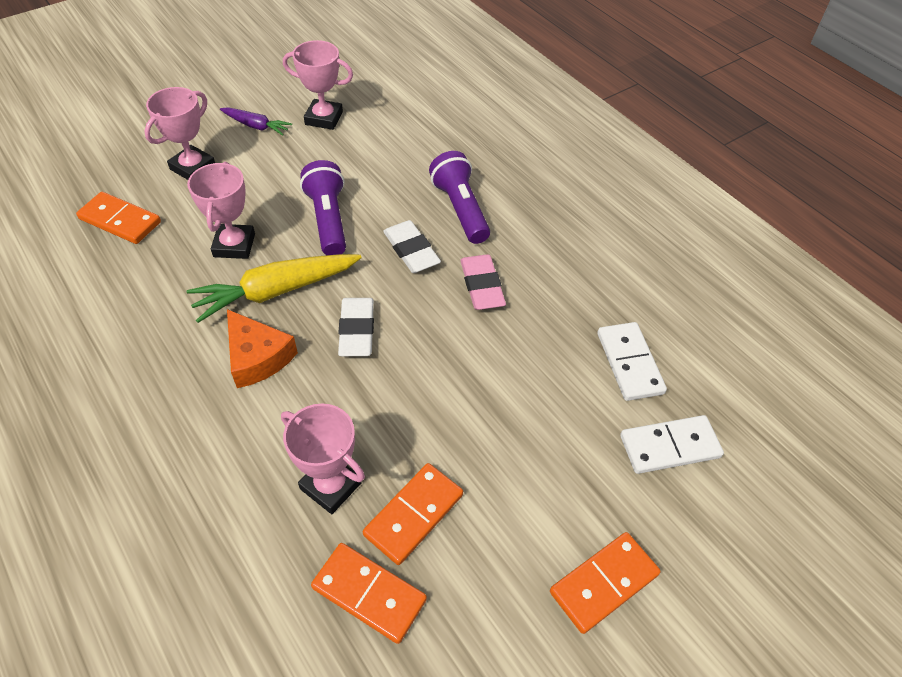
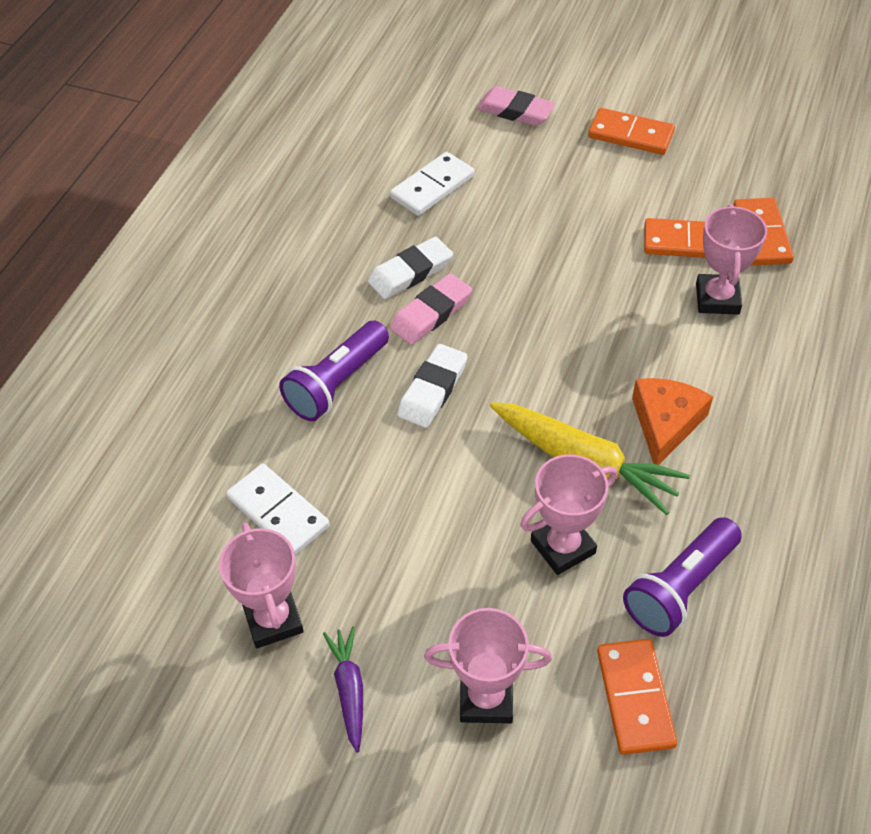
camera: 120 degrees left, 0 degrees up
purple flashlight [300,160,346,255] -> purple flashlight moved to [623,517,742,637]
white eraser [338,298,374,356] -> white eraser moved to [368,237,453,299]
white domino [620,415,724,474] -> white domino moved to [226,464,330,555]
none -> pink eraser [476,86,556,126]

